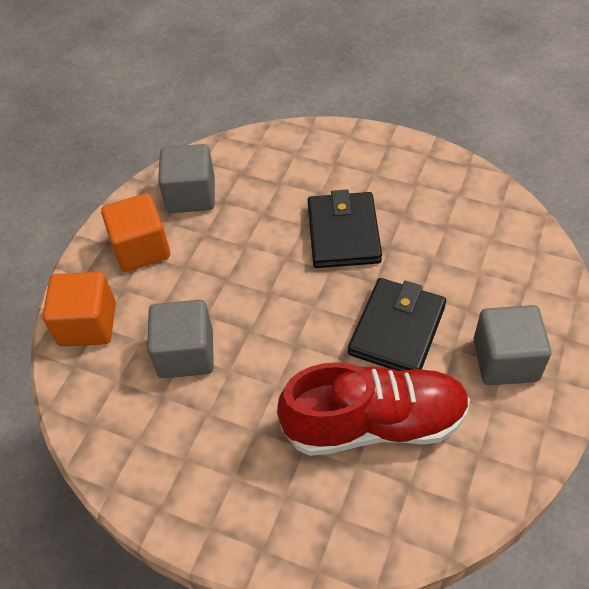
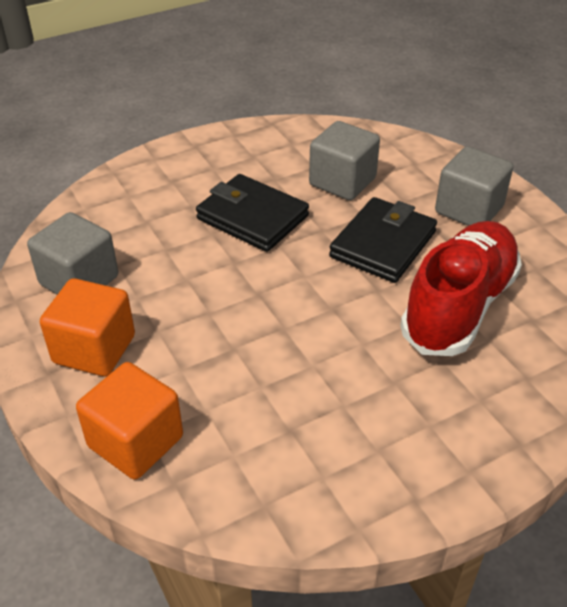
camera: 55 degrees left, 10 degrees down
grey cube [147,300,214,378] -> grey cube moved to [309,121,380,200]
black wallet [348,278,446,371] -> black wallet turned 60 degrees clockwise [329,197,437,283]

